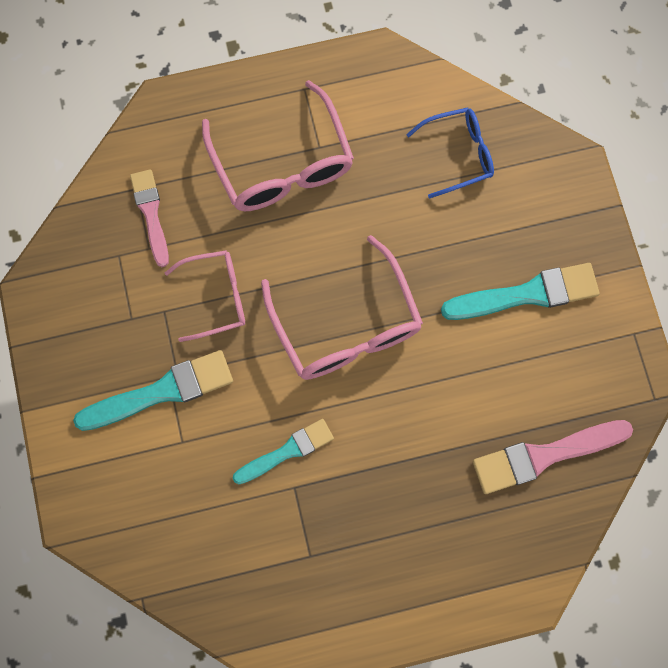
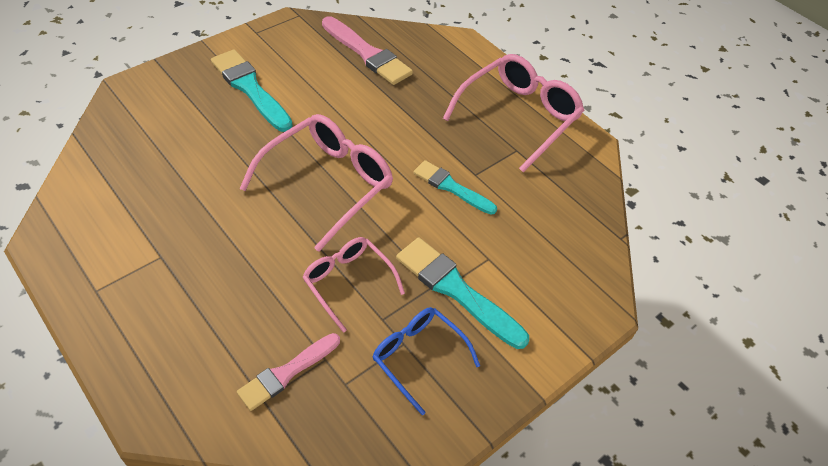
camera: 120 degrees left, 25 degrees down
pink glasses [202,80,354,211] -> pink glasses moved to [443,54,584,172]
blue glasses [406,107,494,199] -> blue glasses moved to [373,307,480,415]

